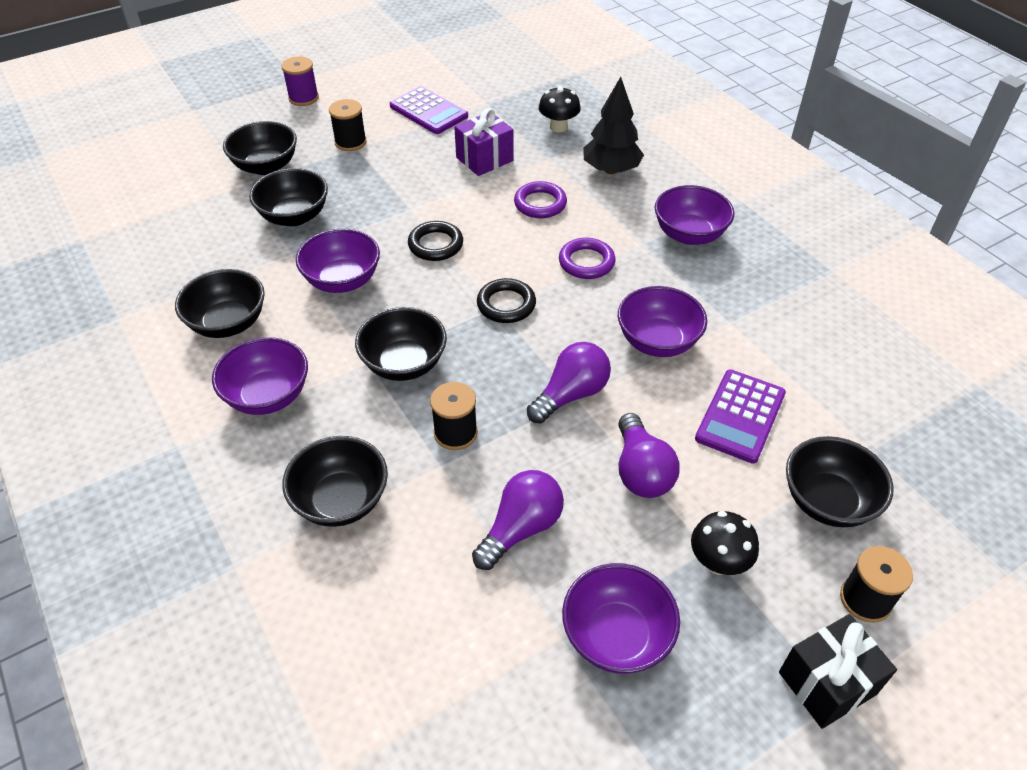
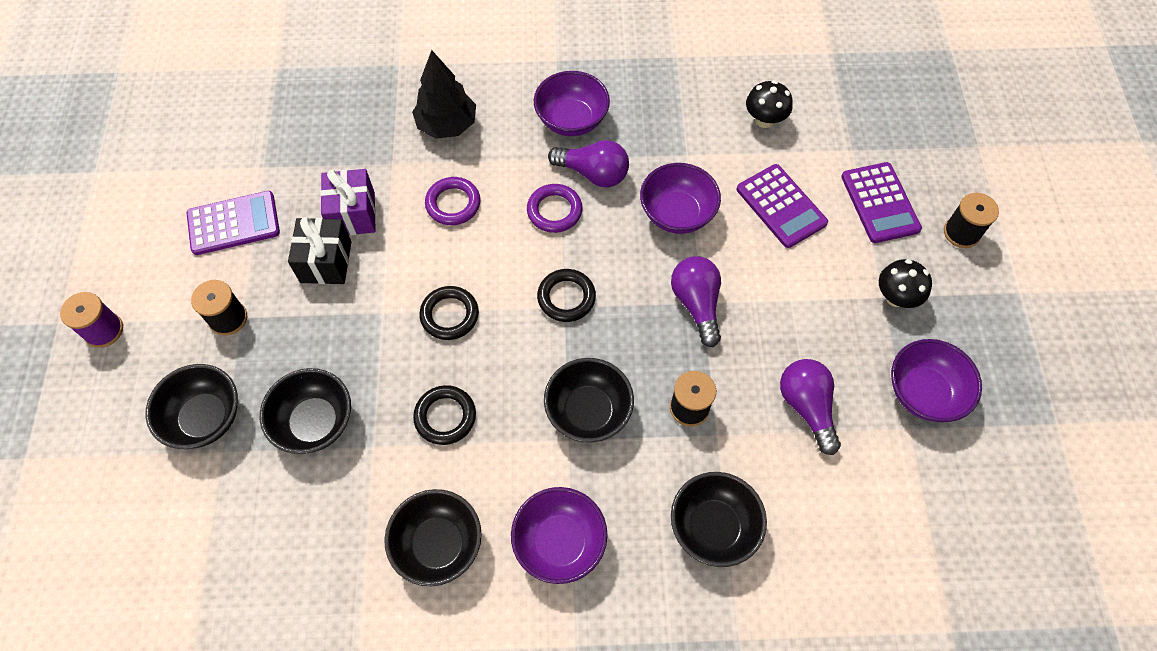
camera: 60 degrees left, 15 degrees up
purple bowl [296,229,380,293] -> black ring [413,385,476,445]
black mushroom [539,86,581,132] -> black mushroom moved to [746,80,793,128]
purple light bulb [618,413,680,498] -> purple light bulb moved to [548,140,629,188]
black gift [779,614,897,729] -> black gift moved to [288,217,351,284]
black bowl [786,436,894,527] -> purple calculator [841,162,922,243]

